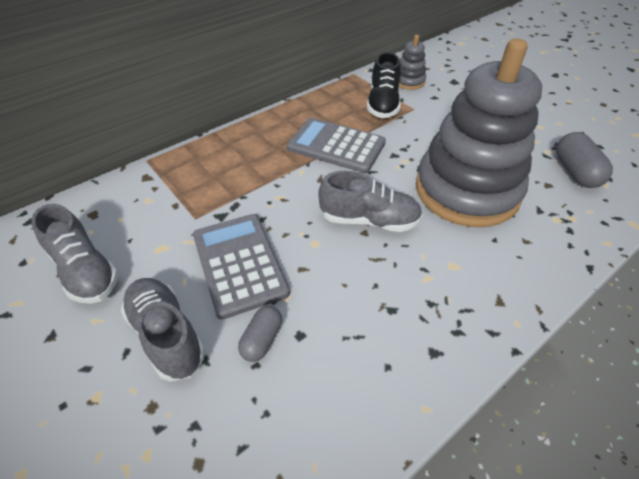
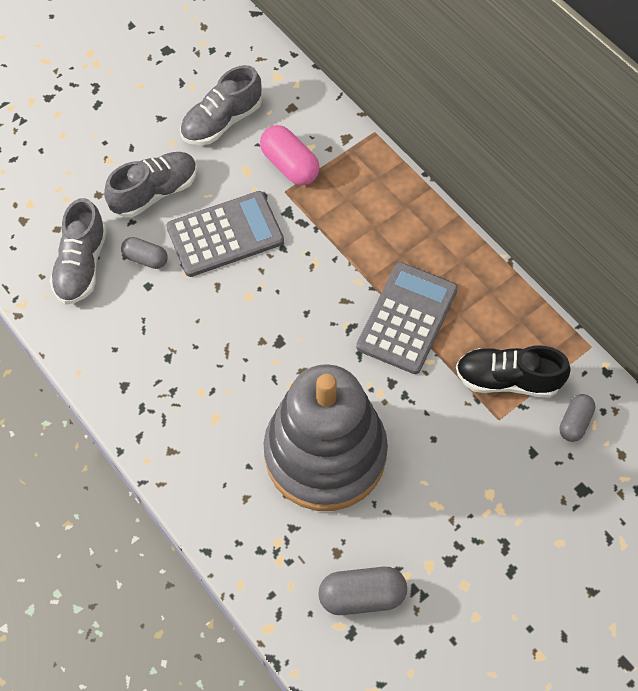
camera: 90 degrees right, 15 degrees up
grey shoe [318,171,423,232] -> grey shoe moved to [50,198,107,305]
grey stacking toy [399,35,426,90] -> grey capsule [559,394,595,442]
none -> pink capsule [260,125,320,185]

